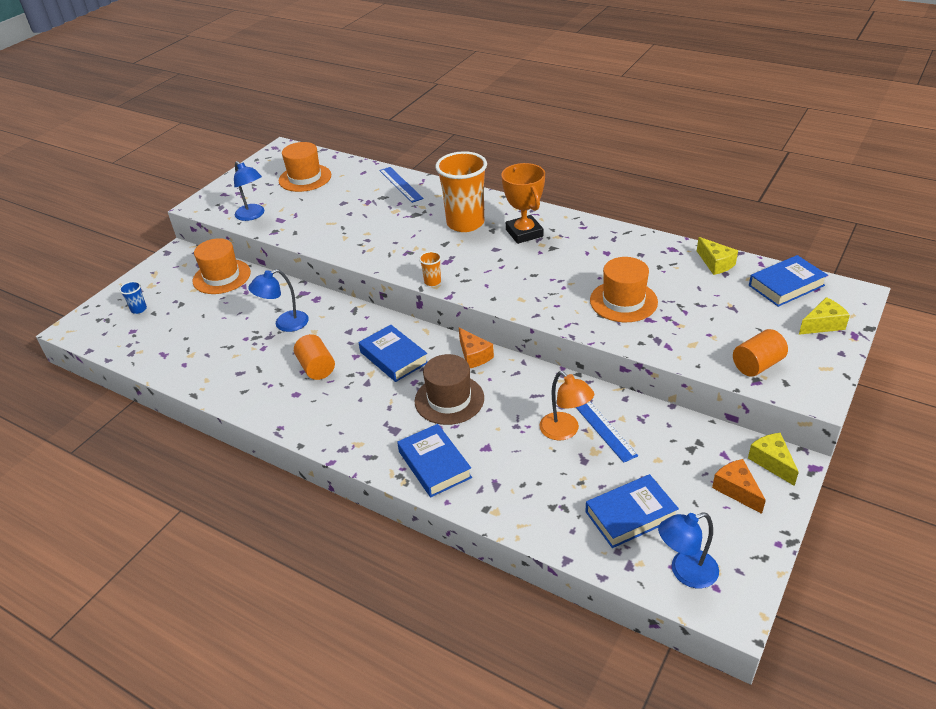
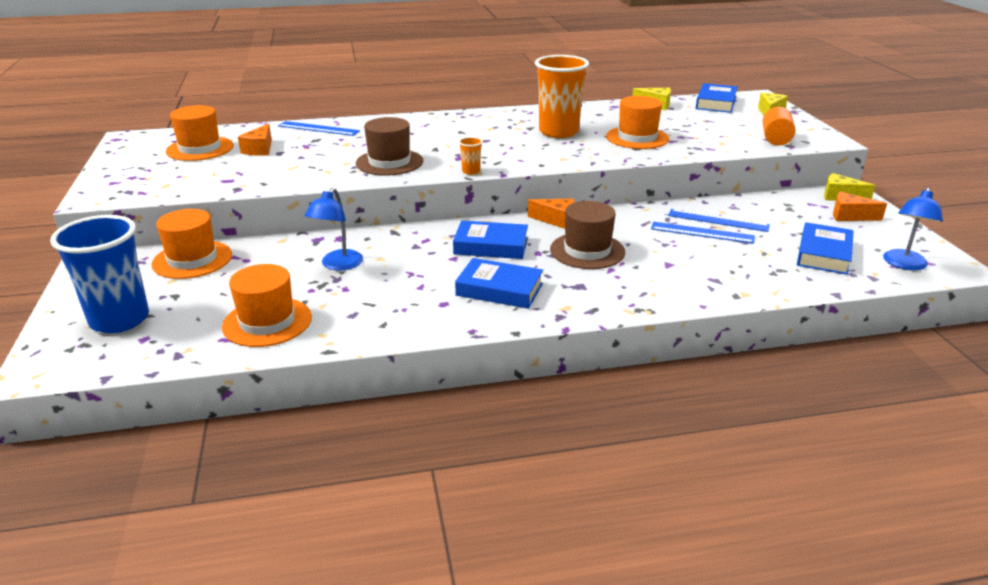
camera: 45 degrees left, 10 degrees down
blue cup [119,281,147,314] -> blue cup [50,215,149,333], size x2.45
blue lamp [234,161,264,221] -> none
orange cylinder [294,334,335,380] -> none
blue book [397,424,472,497] -> blue book moved to [455,258,543,309]
orange cup [435,151,487,232] -> orange cup moved to [535,55,589,138]
orange trophy [501,163,545,244] -> none
orange lamp [539,371,594,441] -> blue ruler [651,222,755,244]
none -> orange hat [222,264,312,347]
none -> orange cheese [238,124,272,156]
none -> brown hat [356,117,423,176]

